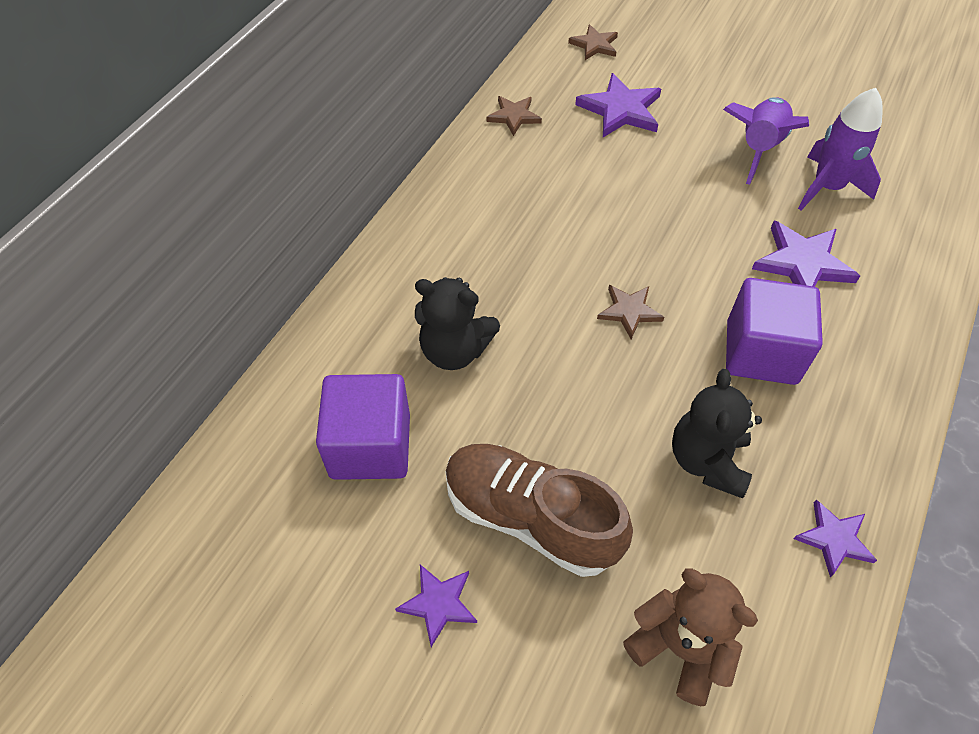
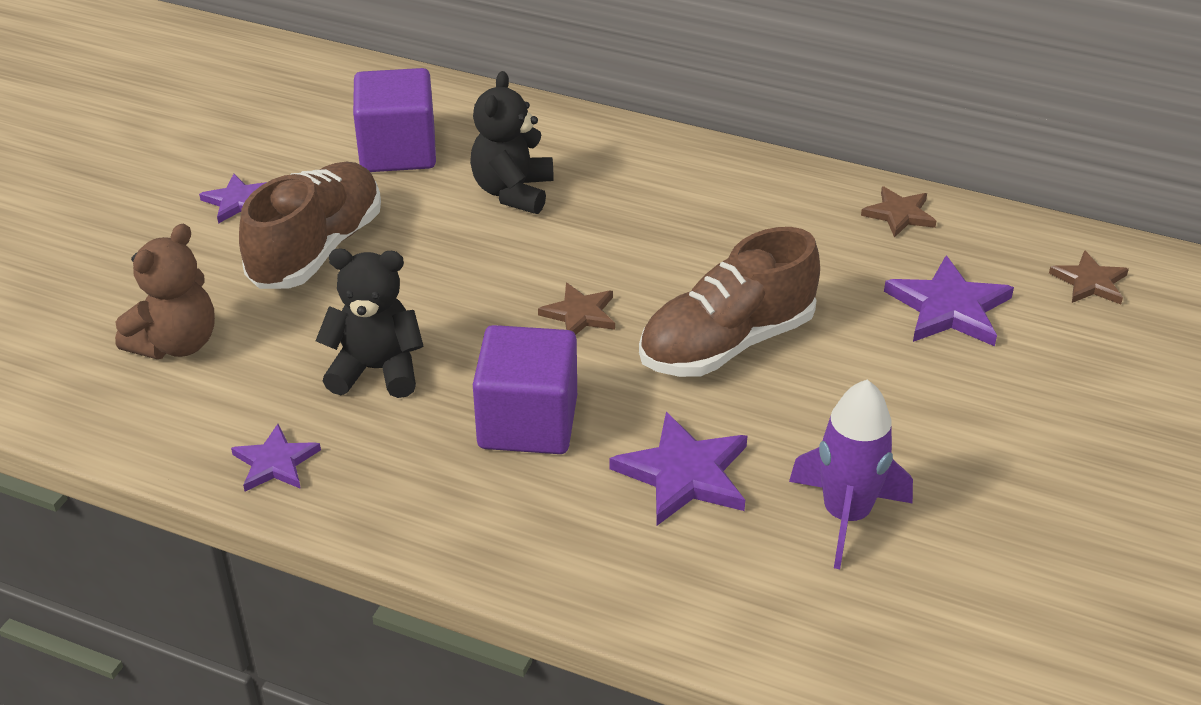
camera: 85 degrees right, 15 degrees down
purple rocket [723,97,809,185] -> none
none -> brown shoe [639,227,820,377]

